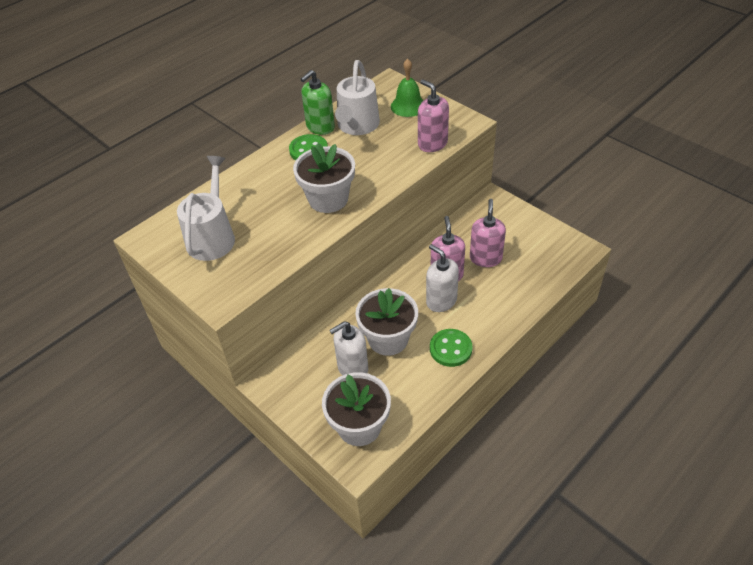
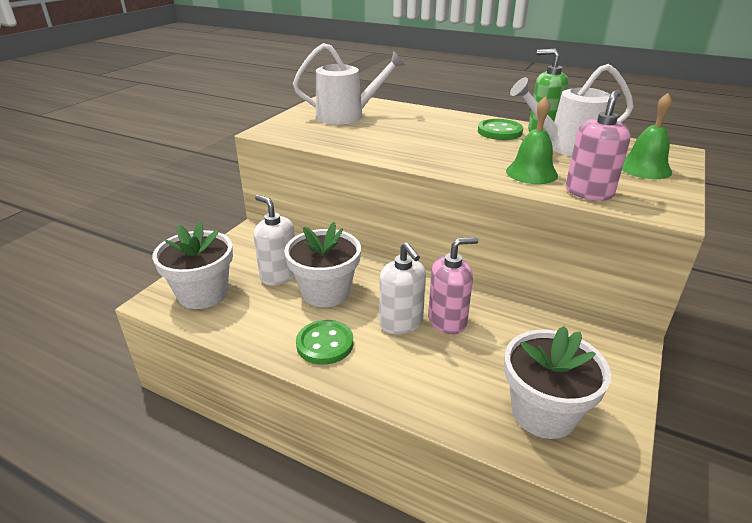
camera: 70 degrees right, 15 degrees down
white flower pot [293,143,355,213] -> white flower pot moved to [504,326,611,439]
white soap dispenser [426,244,459,312] -> white soap dispenser turned 120 degrees clockwise [379,242,426,335]
pink soap dispenser [470,199,506,267] -> none
none -> green bell [506,96,558,184]

